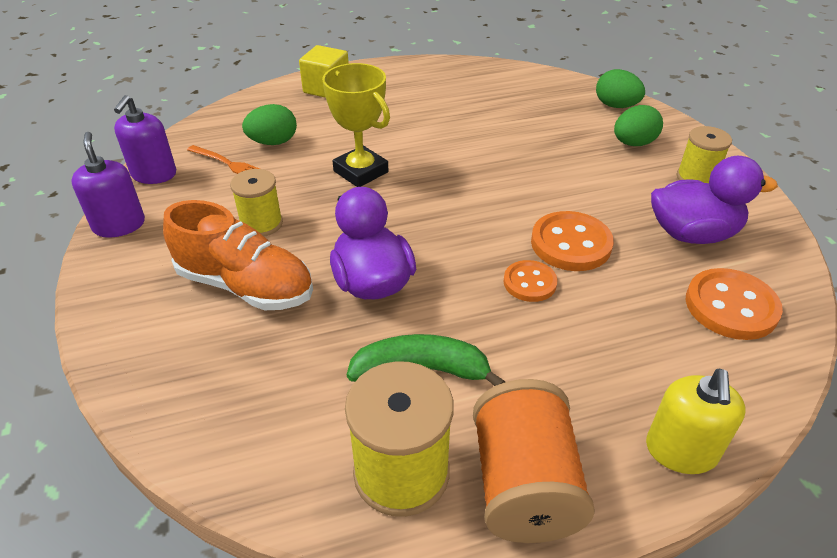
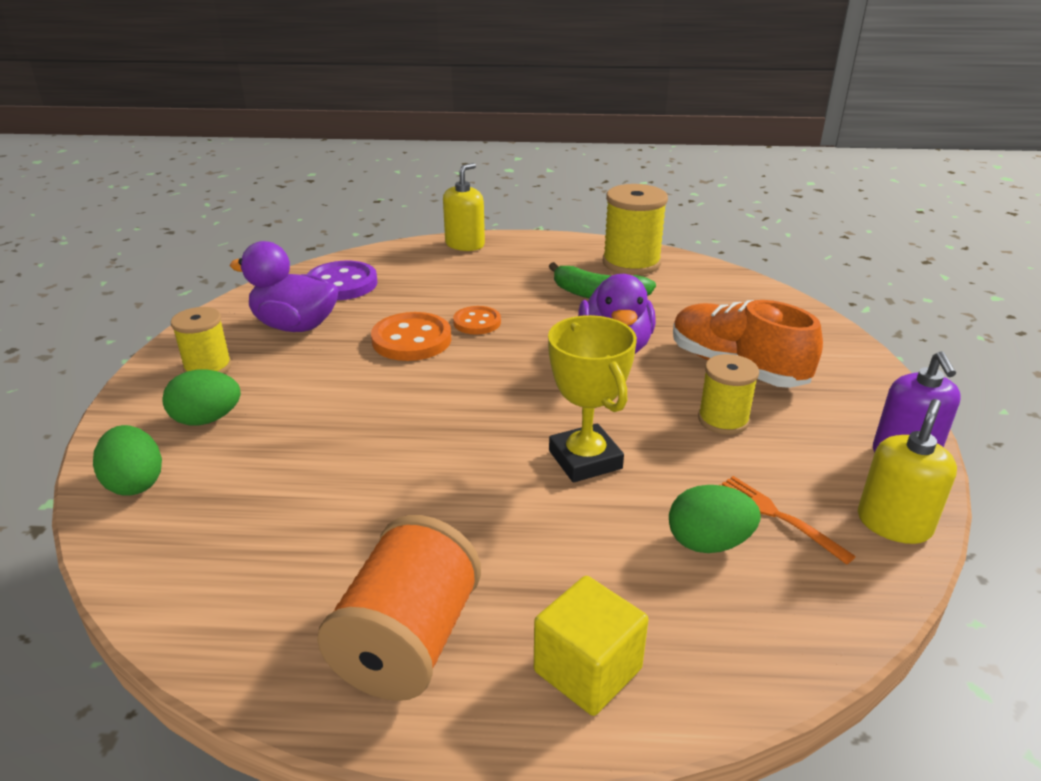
camera: 160 degrees left, 10 degrees down
purple soap dispenser [114,95,176,184] -> yellow soap dispenser [858,399,957,544]
orange spool [473,379,595,543] -> orange spool moved to [317,515,481,701]
orange button [686,268,783,340] -> purple button [307,261,378,300]

